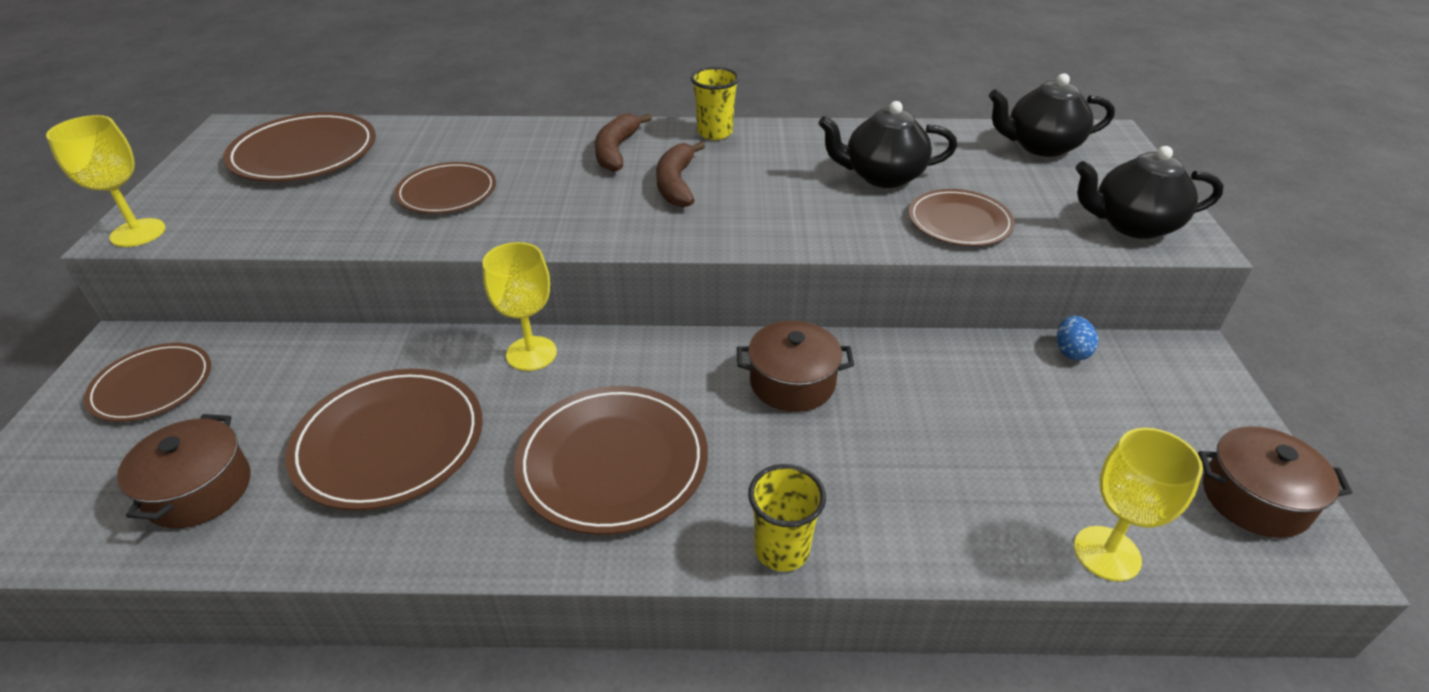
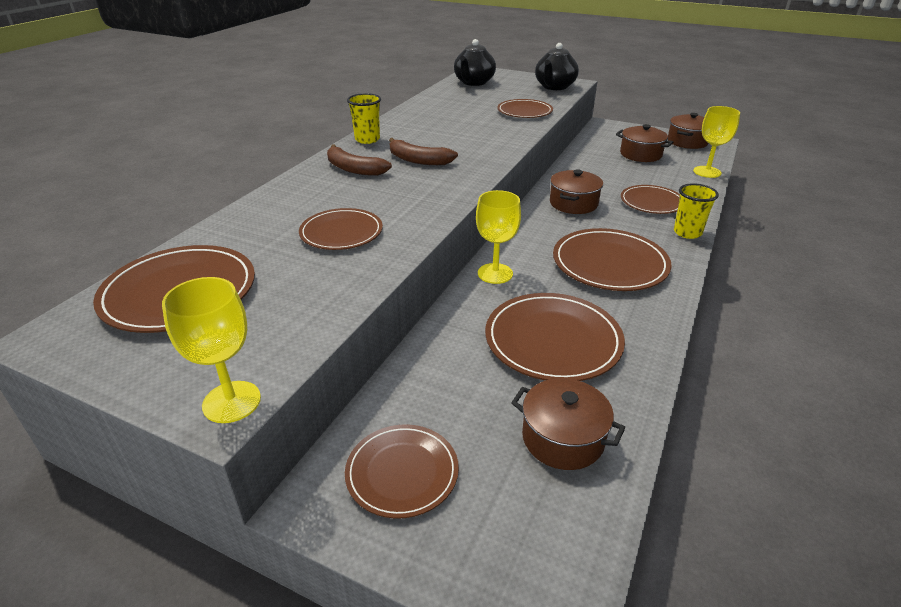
camera: 65 degrees left, 5 degrees down
black teapot [818,101,957,188] -> none
blue egg [1057,316,1098,360] -> none
none -> brown pot [616,124,673,162]
none -> brown plate [621,185,680,214]

